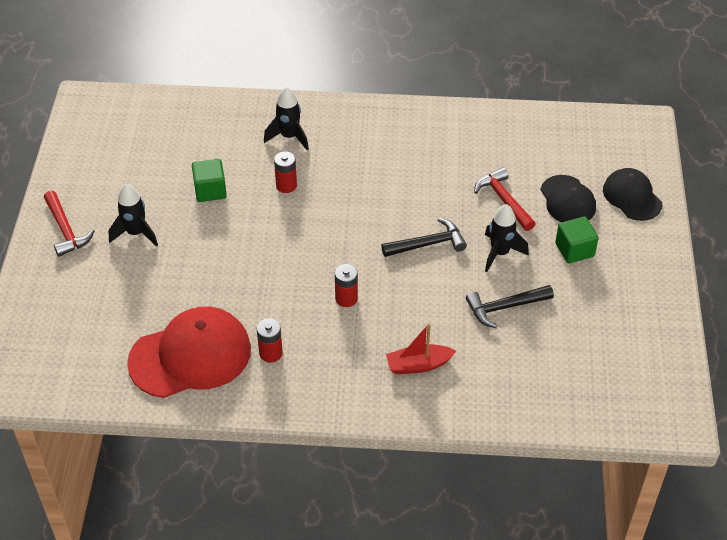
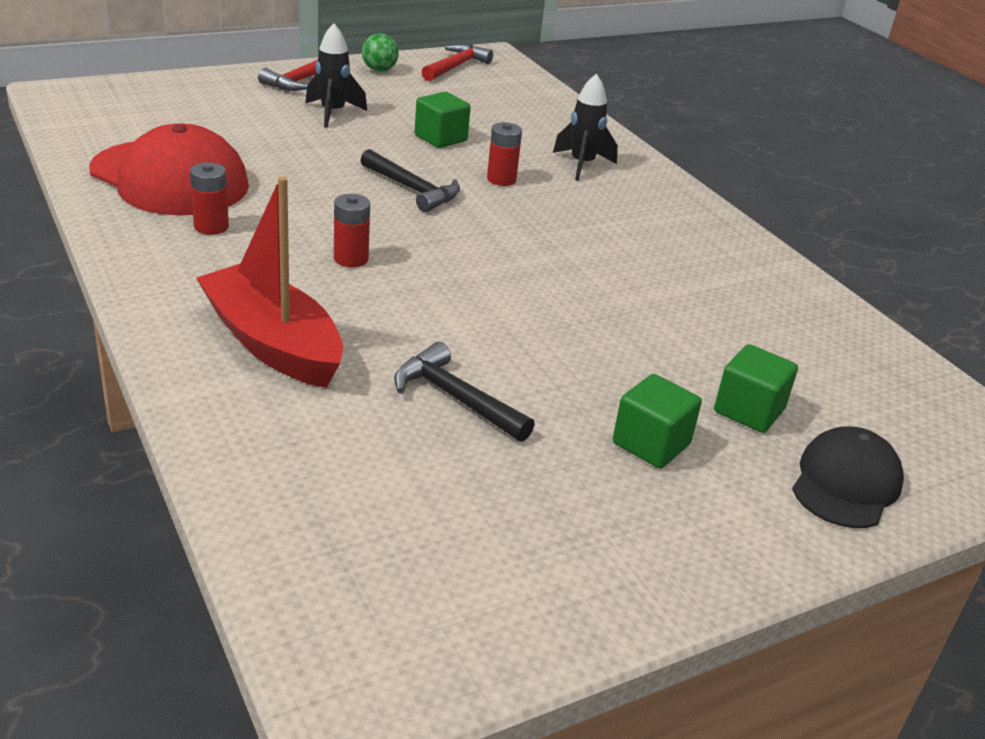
camera: 55 degrees right, 15 degrees down
black hammer [381,218,467,257] -> black hammer moved to [360,149,460,212]
red boat [386,323,456,374] -> red boat [196,177,343,388], size x1.72
red hammer [474,167,535,231] -> red hammer moved to [421,44,493,81]
black rocket [485,204,529,272] -> none
black cap [541,175,596,222] -> green cube [714,344,798,433]
none -> green ball [362,33,399,72]

